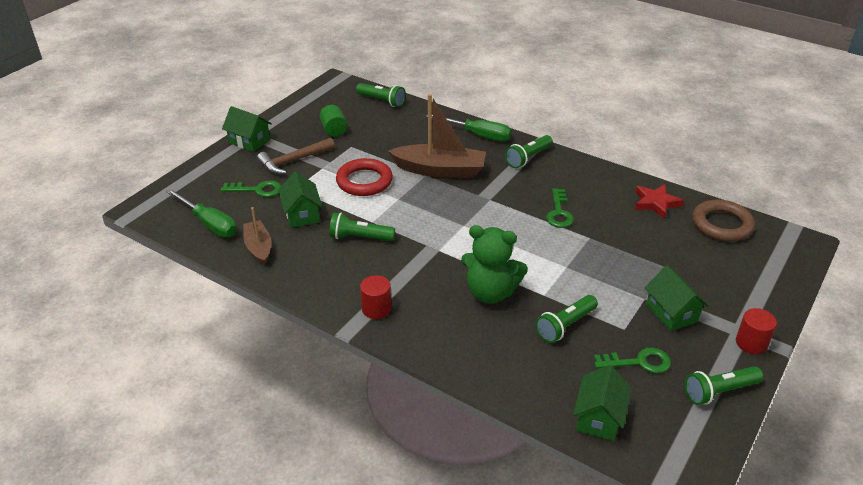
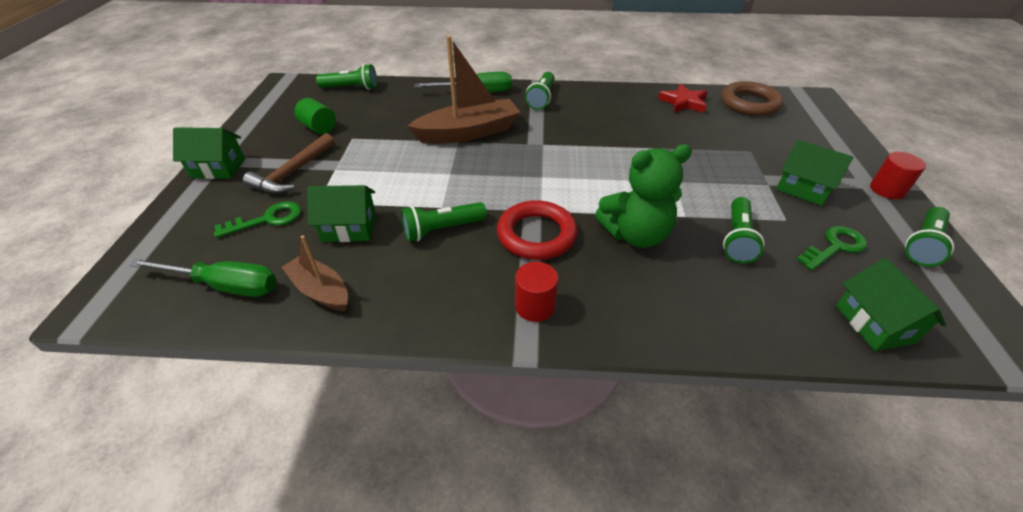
camera: 30 degrees left, 5 degrees up
green house [278,171,323,228] -> green house turned 45 degrees counterclockwise [307,185,376,242]
red ring [336,158,393,196] -> red ring moved to [497,200,578,260]
green key [546,188,574,228] -> none

